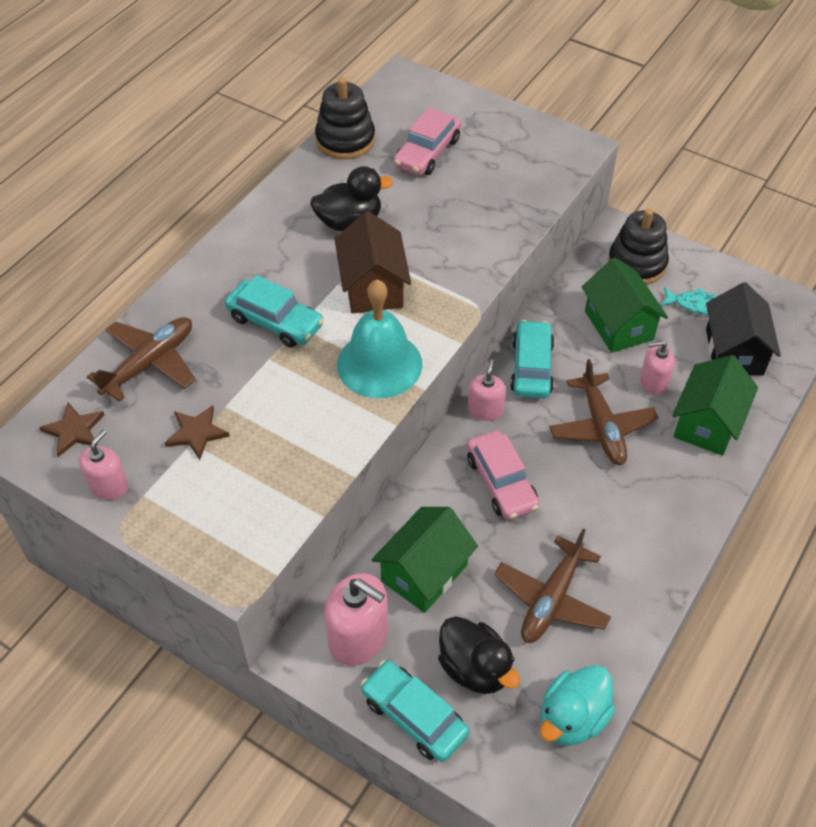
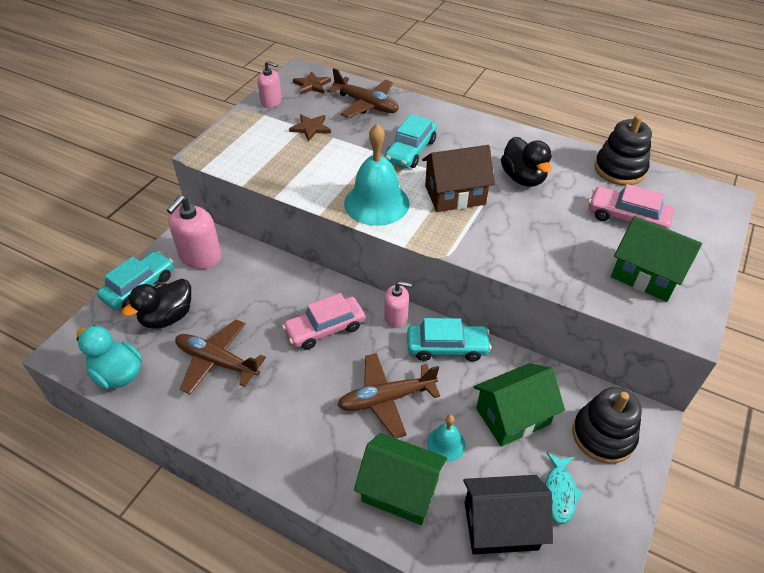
camera: 85 degrees right, 5 degrees down
green house [371,507,478,613] -> green house moved to [611,216,702,302]
pink soap dispenser [640,341,675,395] -> turquoise bell [427,415,465,462]

